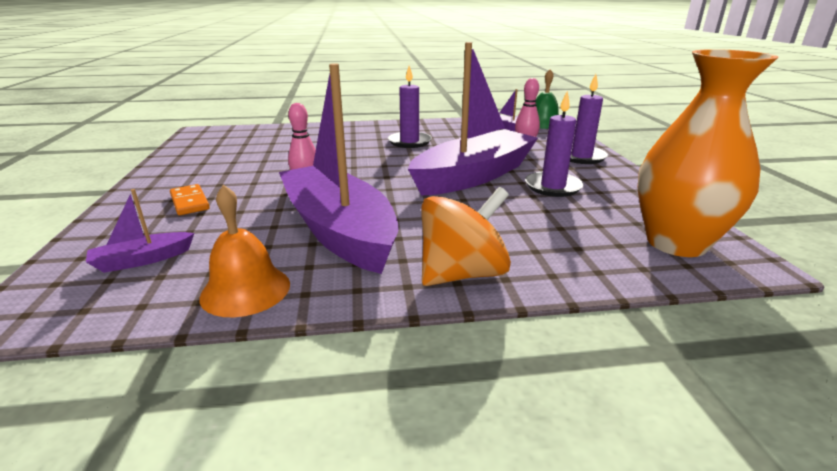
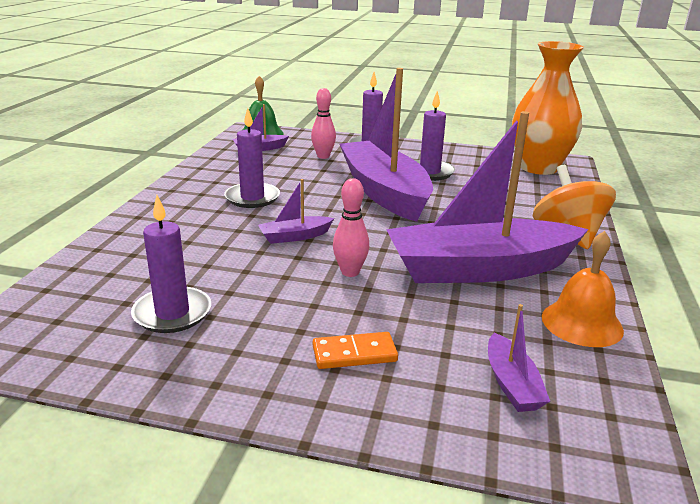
camera: 70 degrees left, 0 degrees up
none -> purple candle [131,195,211,333]
none -> purple boat [258,179,334,244]

